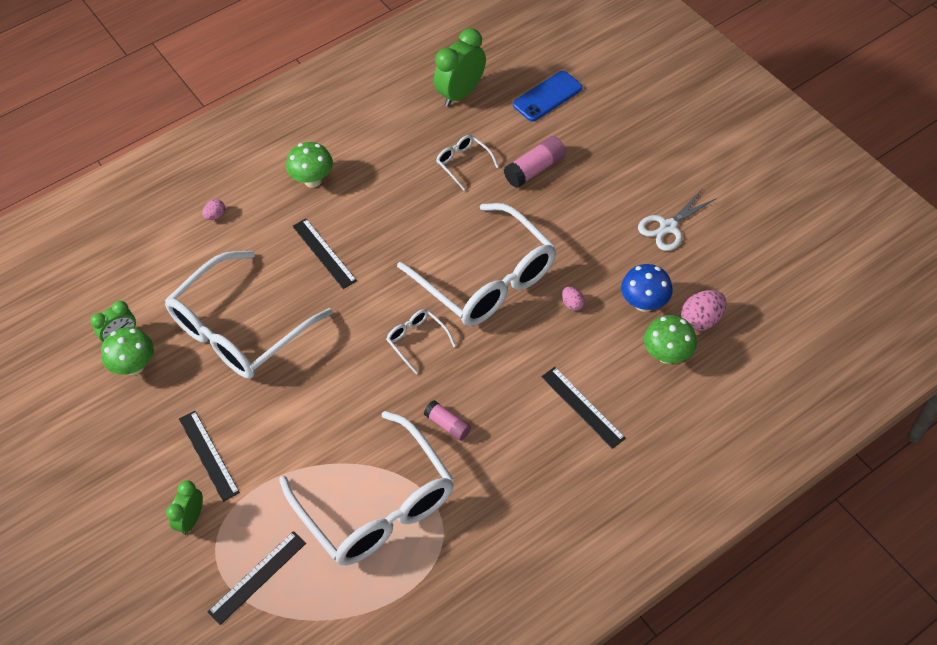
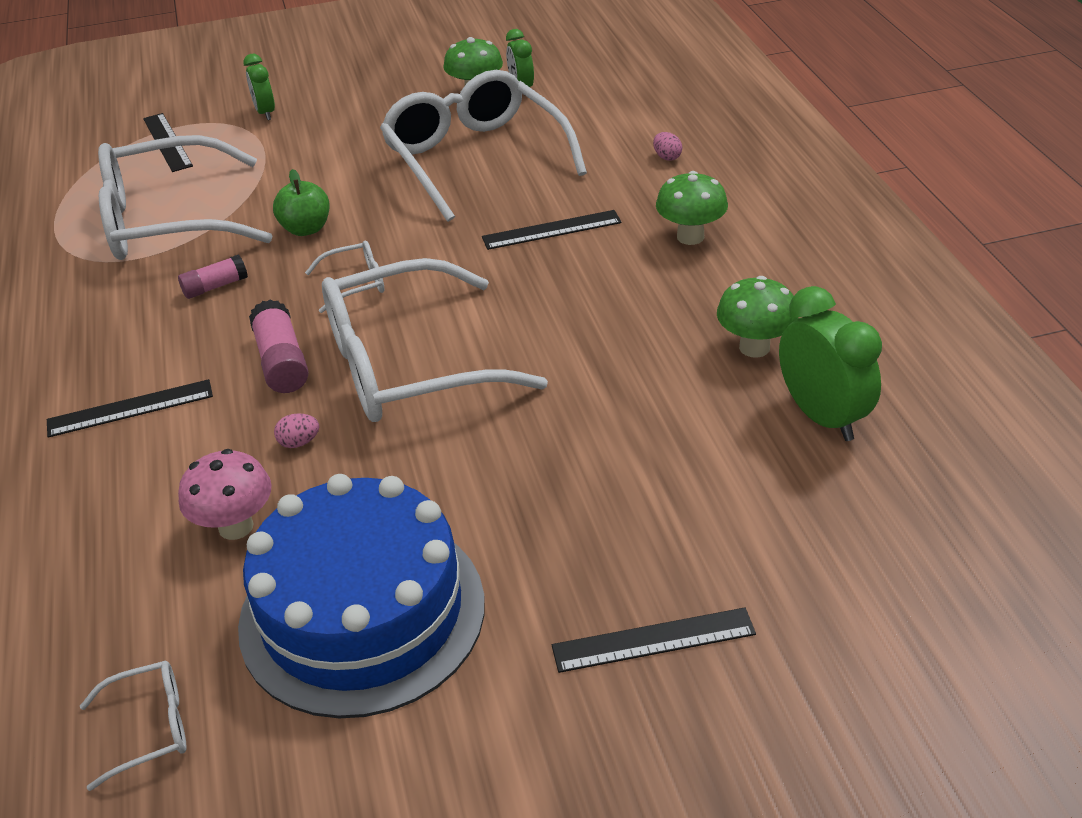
camera: 110 degrees right, 15 degrees down
green clock [166,480,203,535] -> green clock turned 150 degrees counterclockwise [243,54,275,120]
black ruler [179,411,240,502] -> black ruler moved to [552,607,756,673]
white glasses [436,135,499,190] -> white glasses moved to [80,661,187,791]
pink glue stick [503,136,566,188] -> pink glue stick moved to [249,299,309,393]
blue phone [513,71,583,121] -> none
blue mushroom [621,264,673,312] -> pink mushroom [178,449,272,540]
white scissors [638,190,715,251] -> blue cake [238,474,485,718]
green mushroom [644,315,697,364] -> green mushroom moved to [717,276,798,358]
pink egg [681,290,727,331] -> none
none -> green apple [273,169,330,236]

